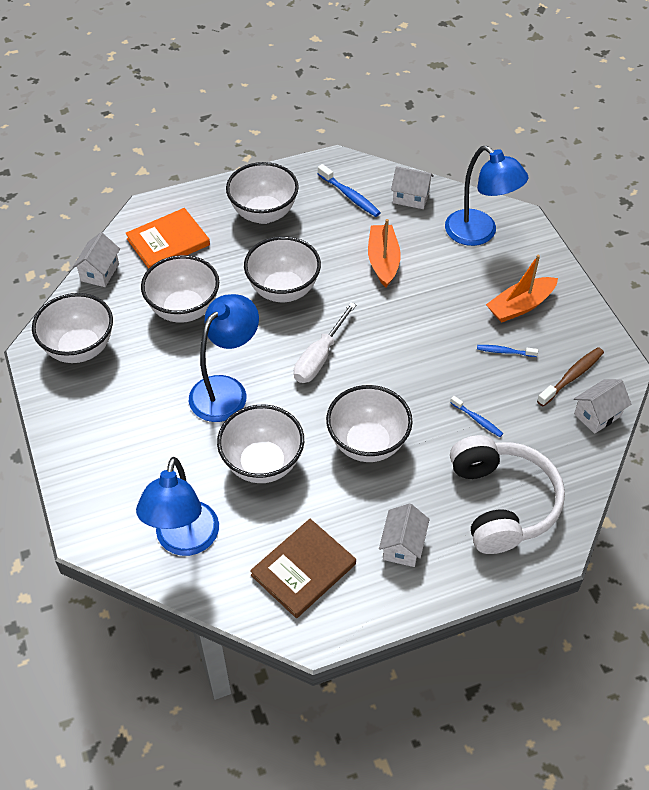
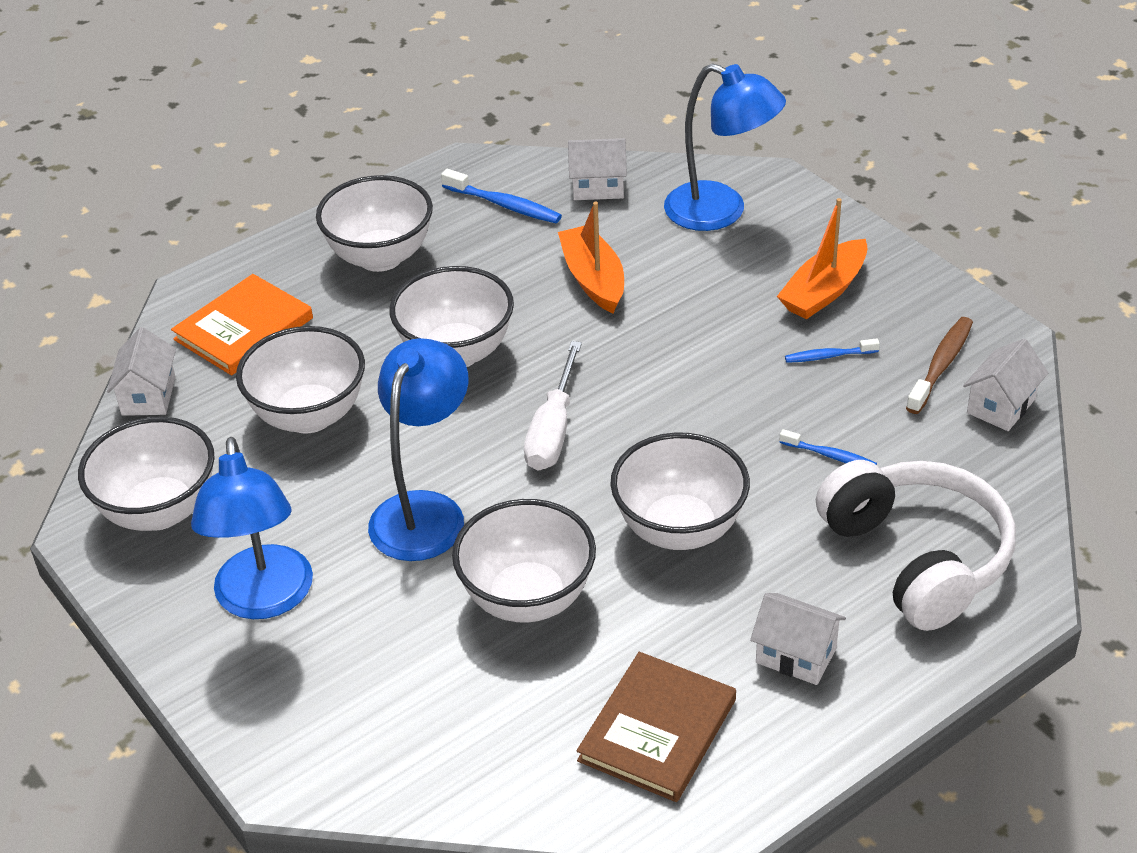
camera: 15 degrees left, 10 degrees down
blue lamp [136,457,219,556] -> blue lamp moved to [191,437,313,619]
white house [379,503,430,567] -> white house turned 60 degrees counterclockwise [750,593,846,685]

